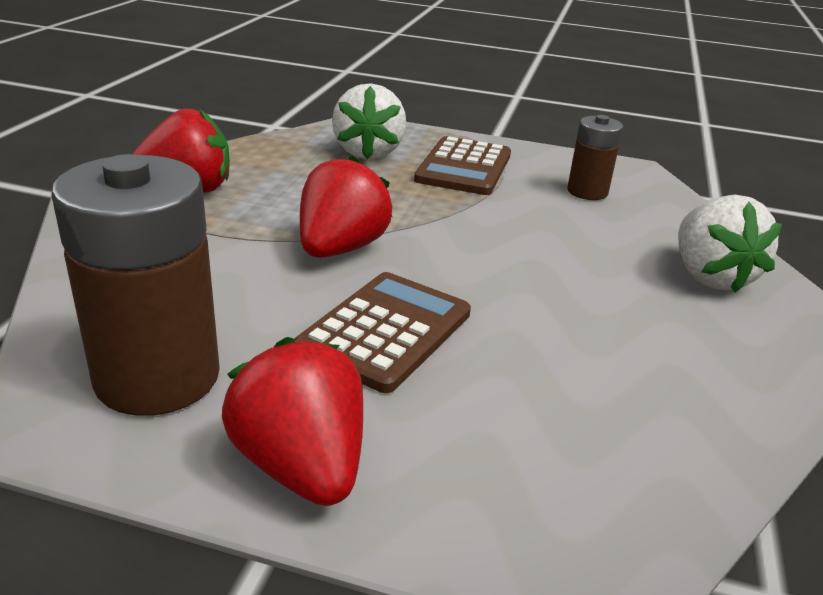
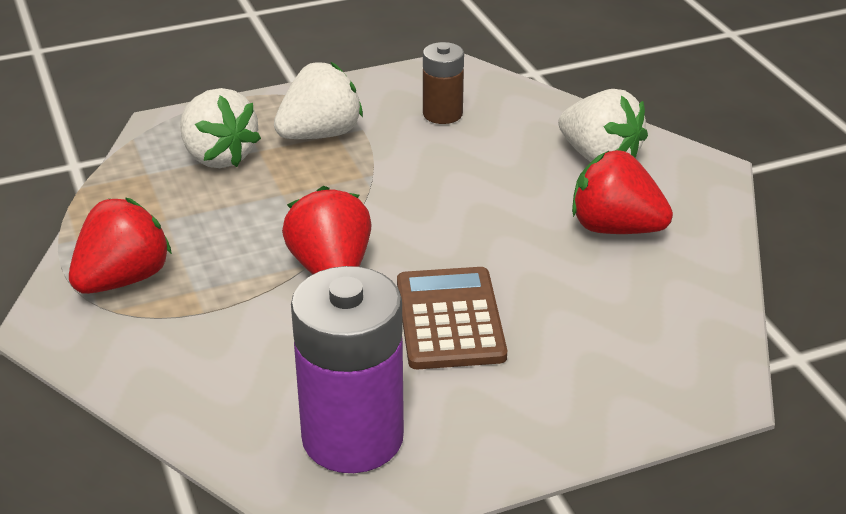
camera: 35 degrees left, 5 degrees up
brown battery [51,154,220,416] -> purple battery [291,266,404,473]
red strawberry [222,337,363,506] -> red strawberry moved to [572,150,673,234]
brown calculator [414,136,511,195] -> white strawberry [274,62,363,139]

